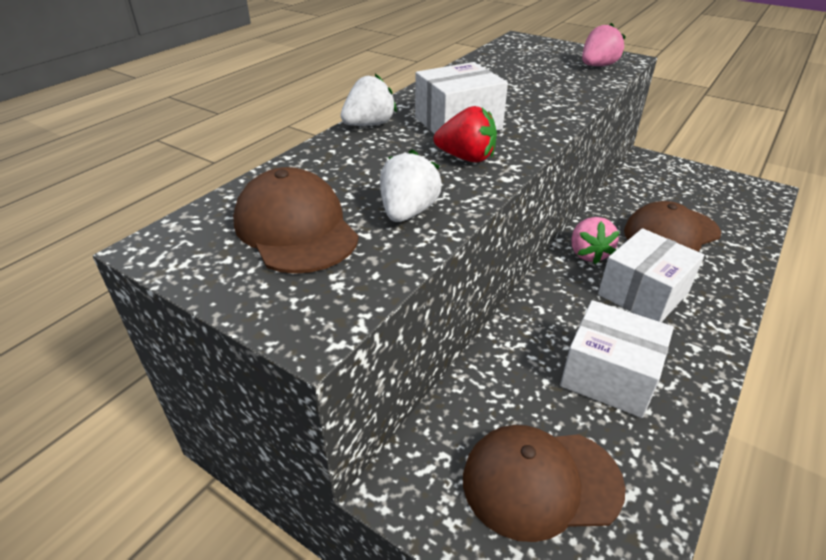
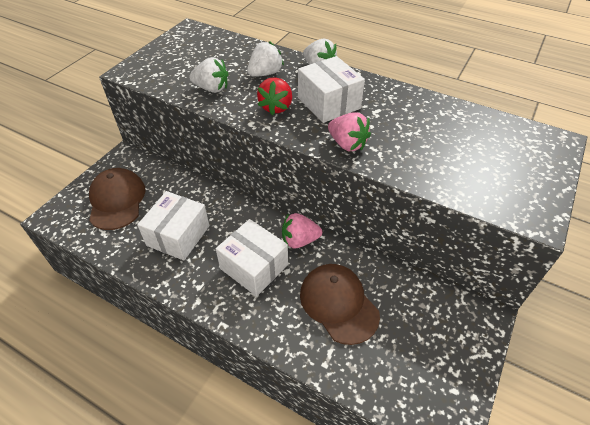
camera: 85 degrees right, 10 degrees up
brown cap [233,167,359,274] -> none
pink strawberry [582,23,626,66] -> pink strawberry moved to [328,113,371,151]
none -> white strawberry [247,41,284,77]

